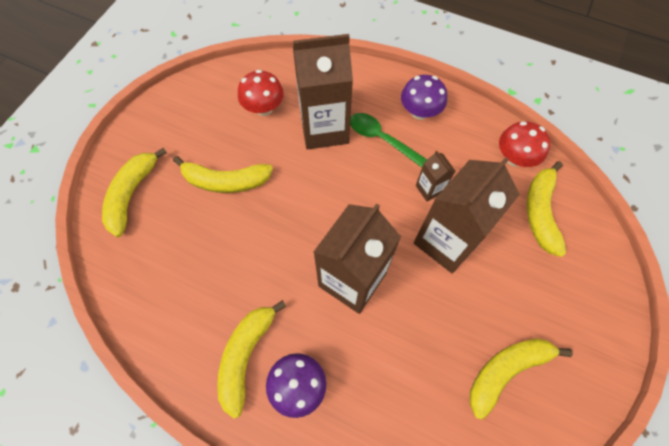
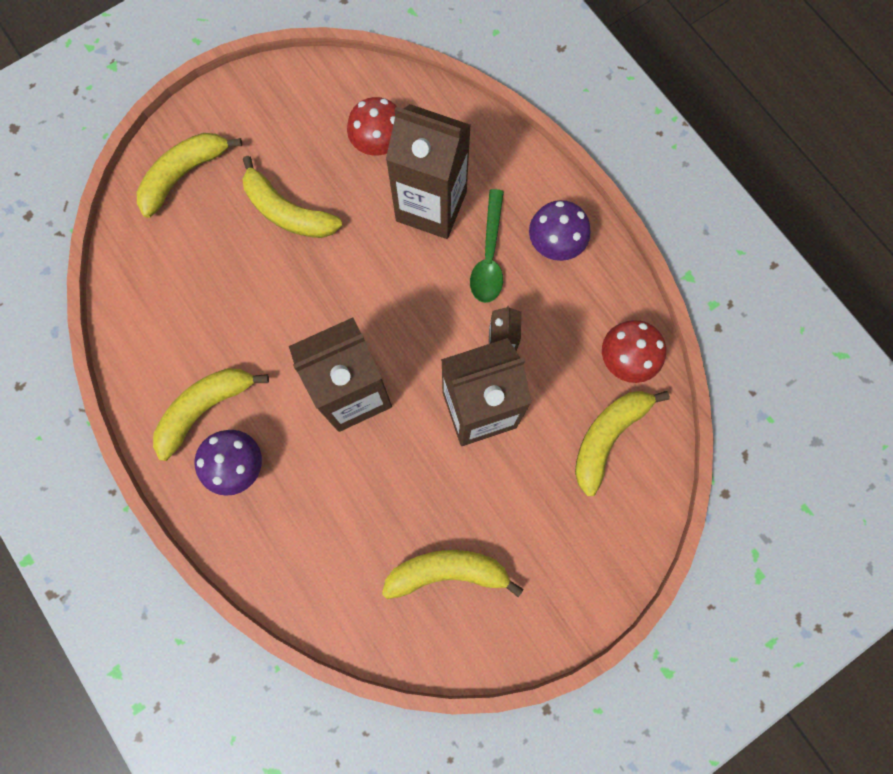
camera: 30 degrees right, 10 degrees up
green spoon [350,113,427,167] -> green spoon turned 150 degrees counterclockwise [470,189,504,303]

